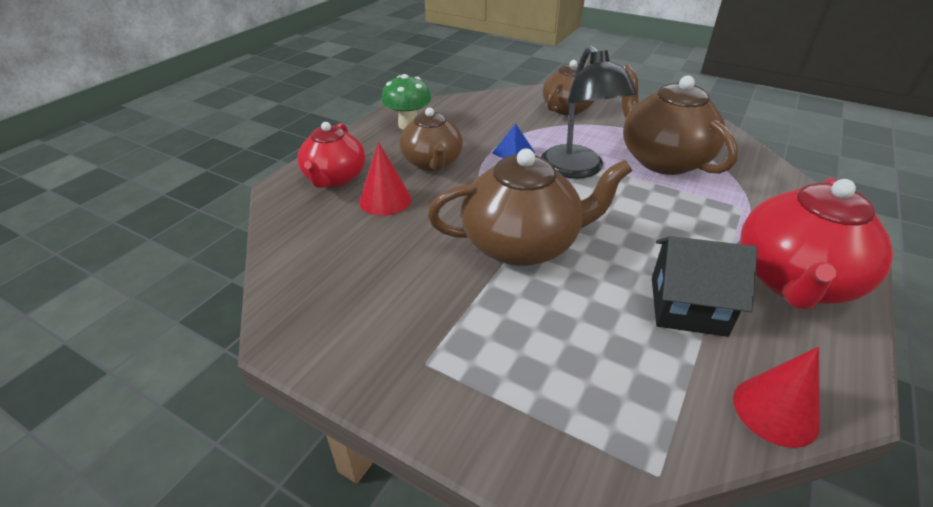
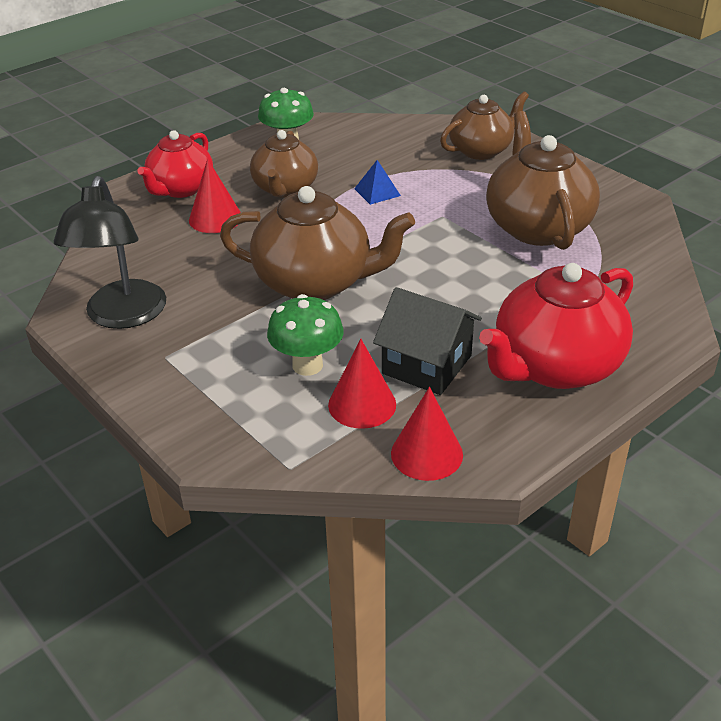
camera: 20 degrees right, 0 degrees up
black lamp [541,45,637,179] -> black lamp moved to [54,176,166,329]
none -> green mushroom [267,294,344,376]
none -> red cone [328,339,396,429]

